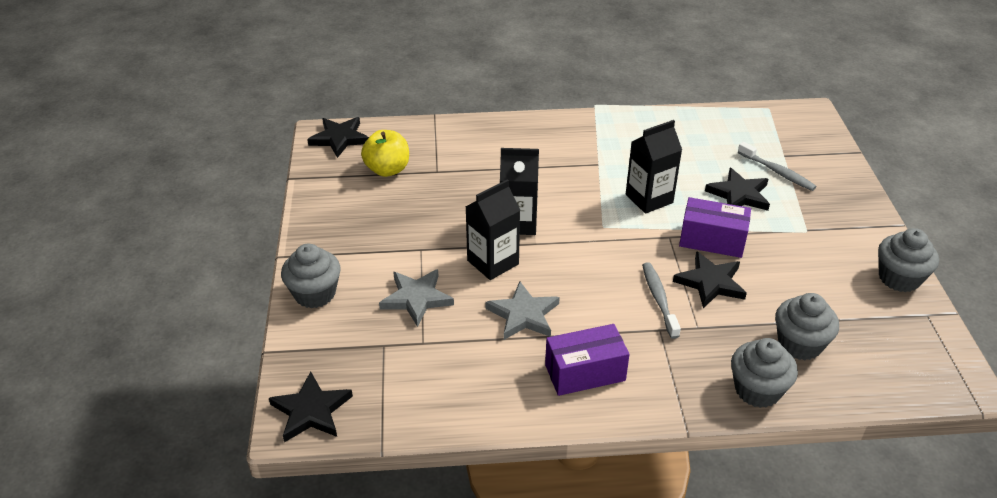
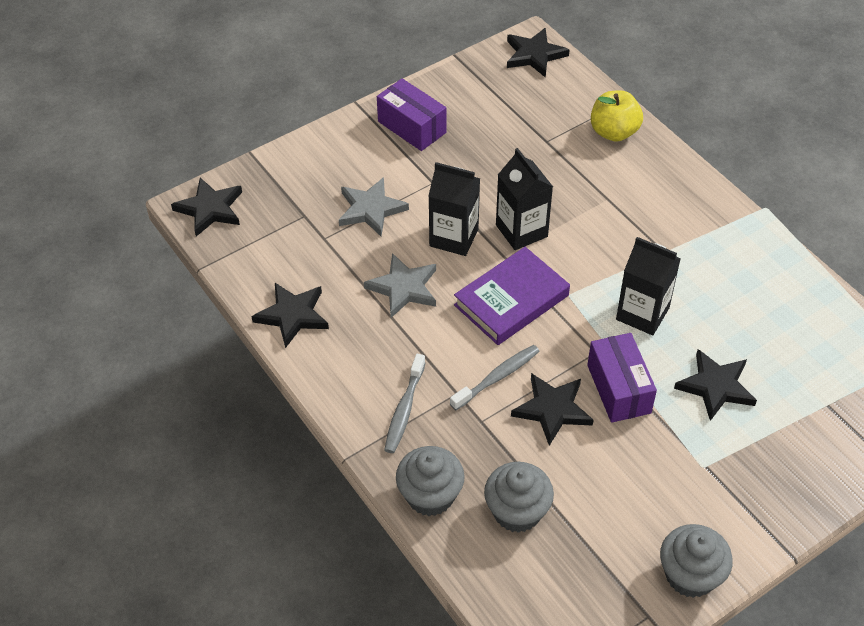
camera: 60 degrees right, 10 degrees up
grey cupcake [281,244,341,308] -> none
yellow apple [361,130,409,177] -> yellow apple moved to [591,90,643,142]
purple box [545,324,630,396] -> purple box moved to [377,78,446,151]
grey toothbrush [738,142,817,191] -> grey toothbrush moved to [384,354,426,453]
none -> black star [251,283,329,348]
none -> purple book [454,247,570,345]

